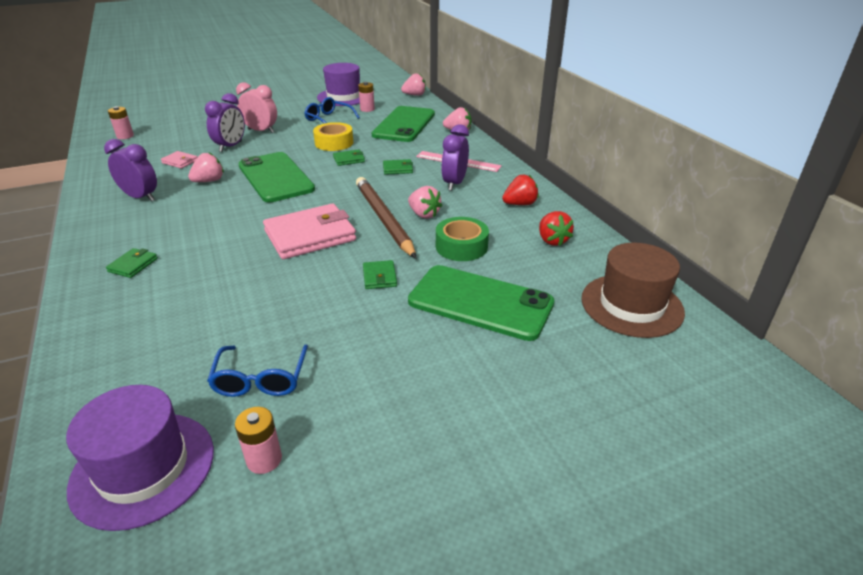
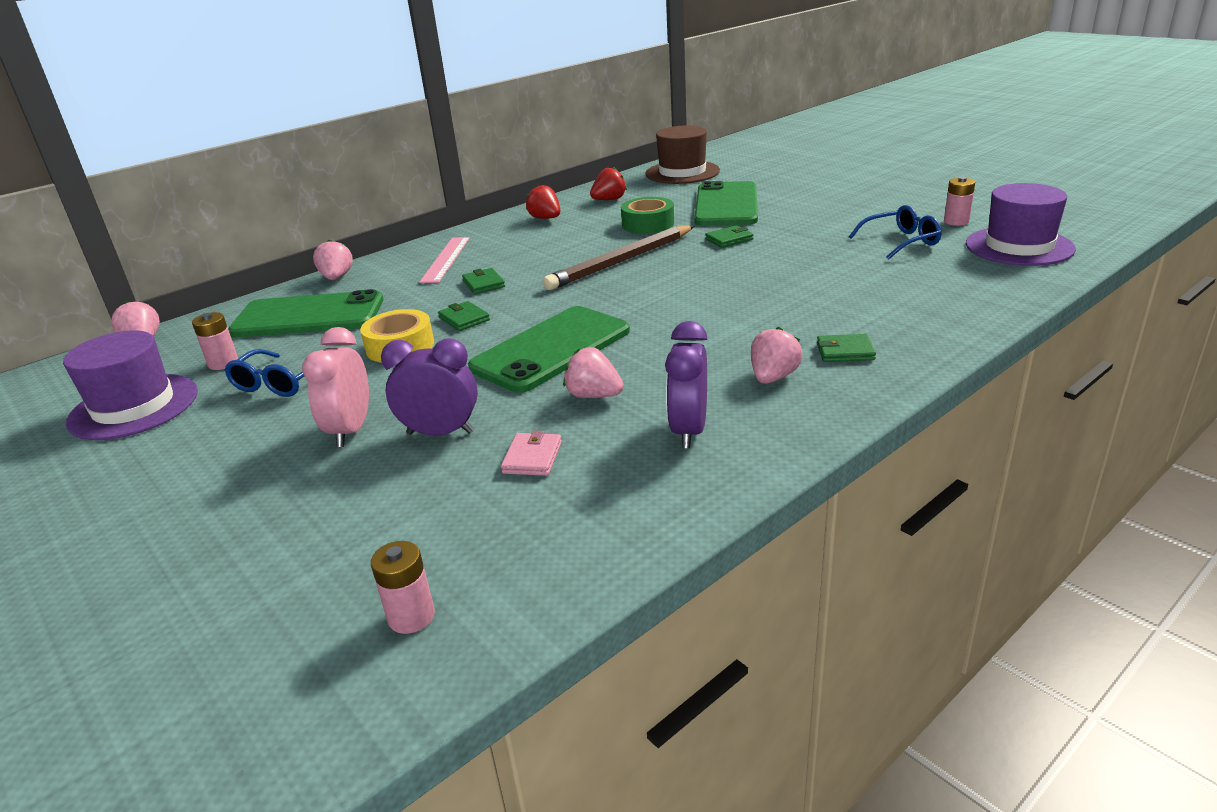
camera: 105 degrees left, 5 degrees down
pink wallet [263,204,356,259] -> none
pink strawberry [408,186,442,219] -> pink strawberry moved to [751,327,803,384]
purple clock [441,124,469,191] -> none

